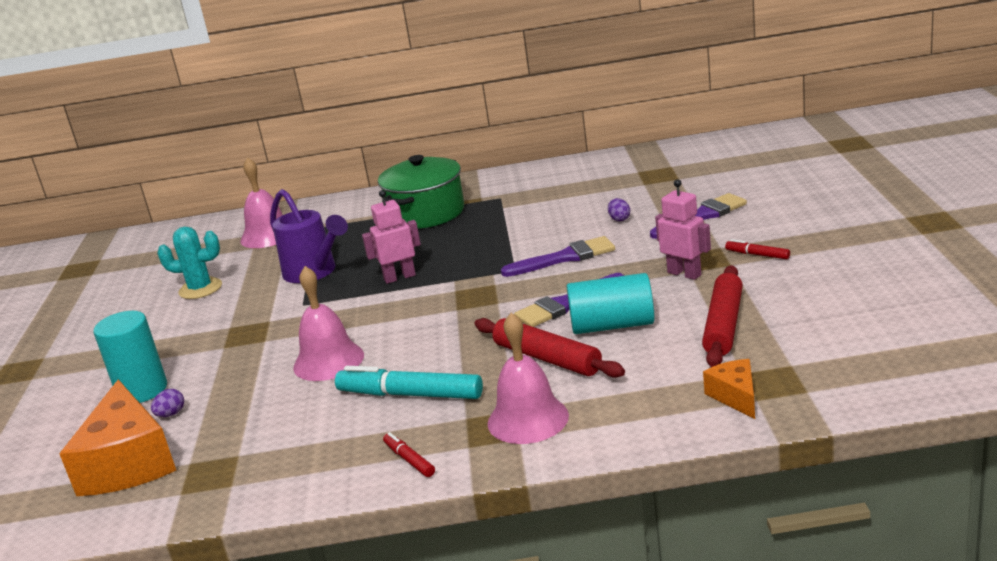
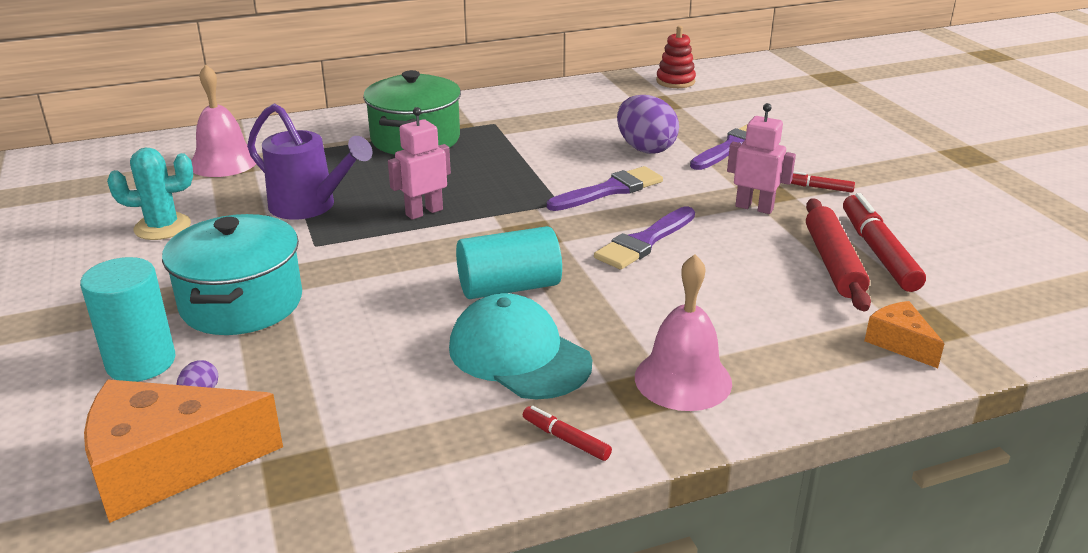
camera: 20 degrees left, 5 degrees up
orange cheese [59,380,176,496] -> orange cheese turned 105 degrees clockwise [84,379,283,523]
pink bell [293,266,364,381] -> none
turquoise marker [335,366,483,399] -> turquoise cap [449,293,592,399]
red rolling pin [474,318,625,378] -> none
turquoise cylinder [567,273,655,334] -> turquoise cylinder moved to [456,226,562,299]
purple egg [608,198,630,221] -> purple egg [617,95,679,154], size x2.32
none -> turquoise pot [162,214,302,335]
none -> red stacking toy [656,26,696,88]
none -> red marker [843,193,926,292]

